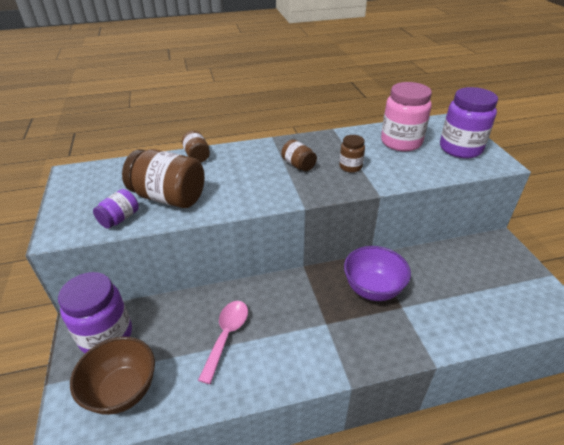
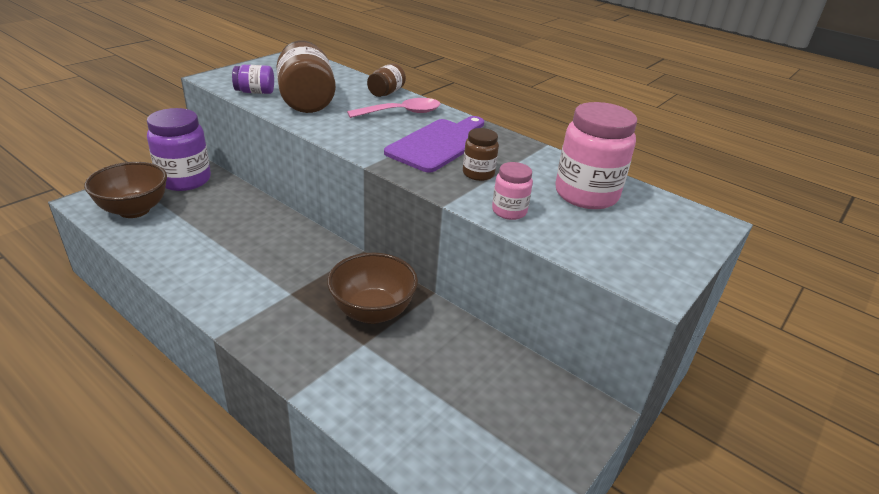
camera: 50 degrees right, 5 degrees down
pink spoon [198,301,248,384] -> pink spoon moved to [347,98,440,118]
brown jar [281,139,317,171] -> purple cutting board [384,116,484,173]
purple bowl [344,246,411,301] -> brown bowl [327,253,418,324]
purple jar [440,87,498,158] -> none
none -> pink jar [492,162,533,220]

